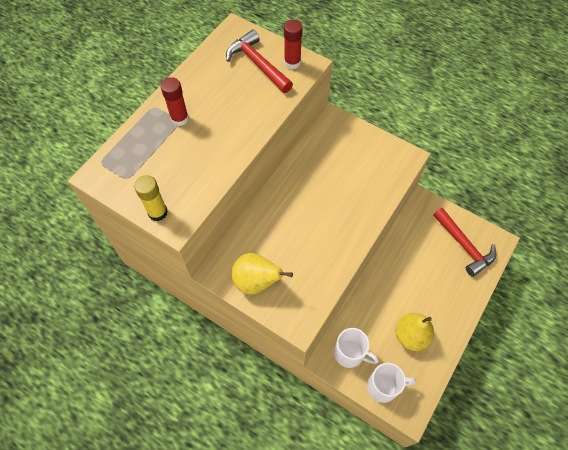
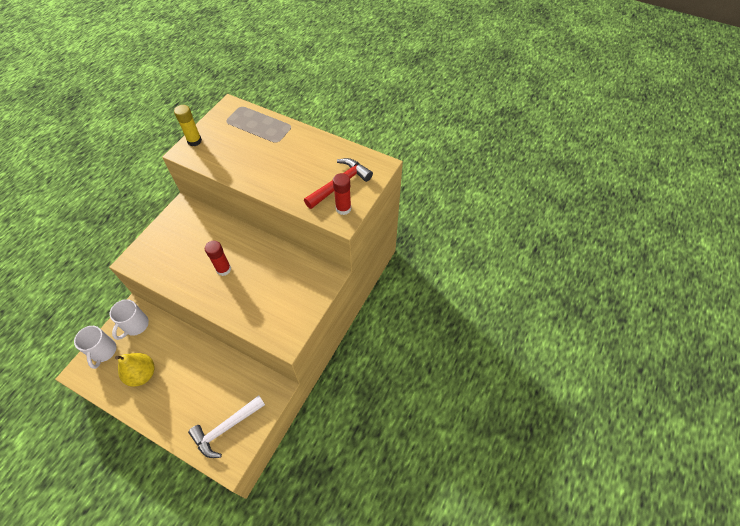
camera: 85 degrees right, 5 degrees down
red glue stick [161,77,189,126] -> red glue stick moved to [205,241,231,276]
yellow pear [231,253,293,294] -> none
red hammer [433,208,496,277] -> white hammer [188,395,265,458]

